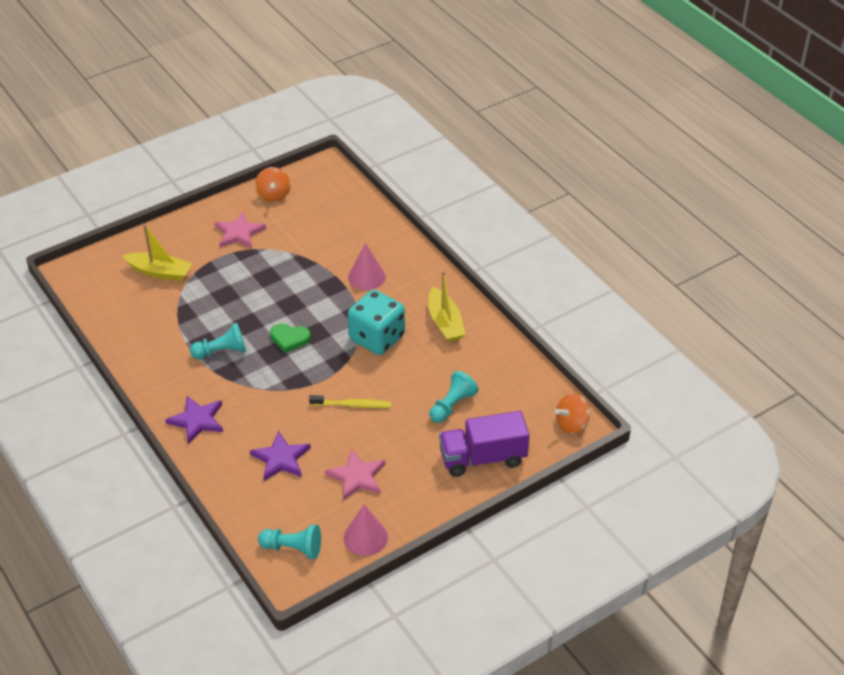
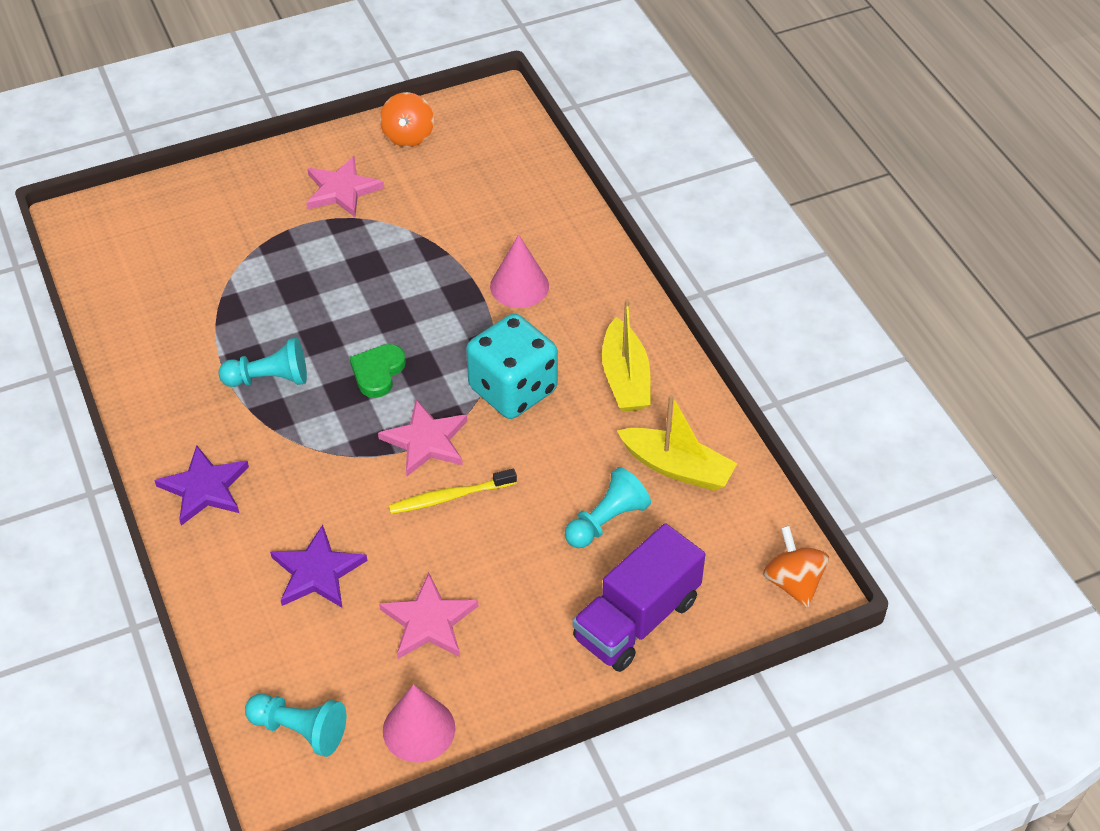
camera: 10 degrees right, 5 degrees up
yellow boat [123,225,193,281] -> yellow boat moved to [617,395,737,491]
green heart [270,324,311,353] -> green heart turned 90 degrees clockwise [350,344,406,398]
yellow toothbrush [309,395,391,408] -> yellow toothbrush turned 150 degrees clockwise [388,469,517,514]
purple truck [439,411,529,477] -> purple truck turned 45 degrees counterclockwise [572,523,705,672]
orange spinning top [555,393,590,434] -> orange spinning top turned 90 degrees clockwise [763,526,829,608]
none -> pink star [378,400,468,476]

